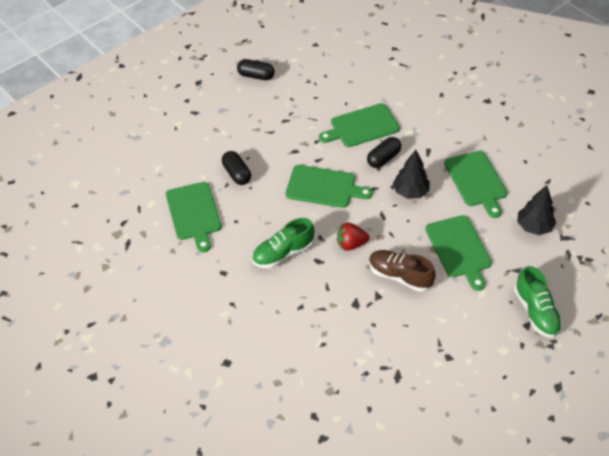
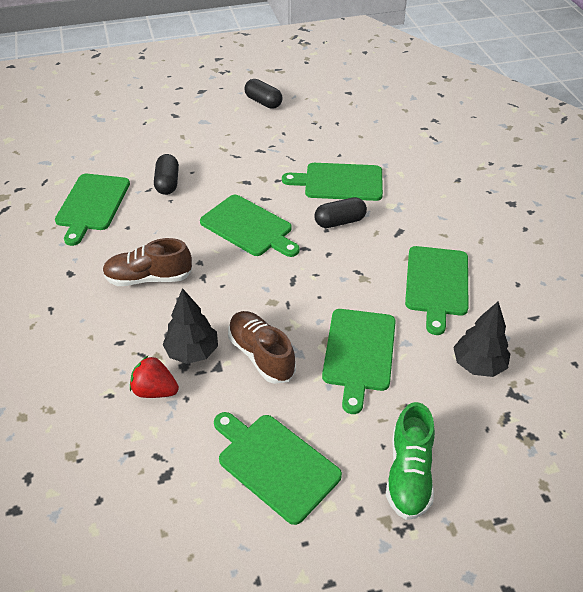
camera: 25 degrees right, 5 degrees down
green shoe [252,218,314,268] -> brown shoe [102,238,192,286]
red strawberry [337,222,369,251] -> red strawberry moved to [130,356,179,398]
black tree [393,150,430,199] -> black tree moved to [162,288,218,364]
none -> green cutting board [214,412,342,525]

